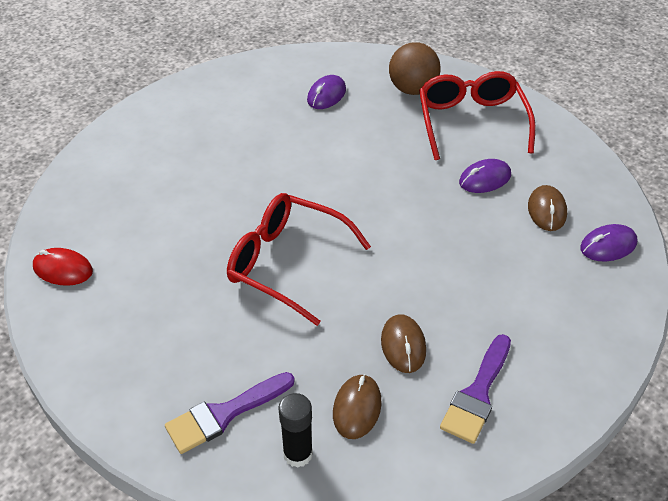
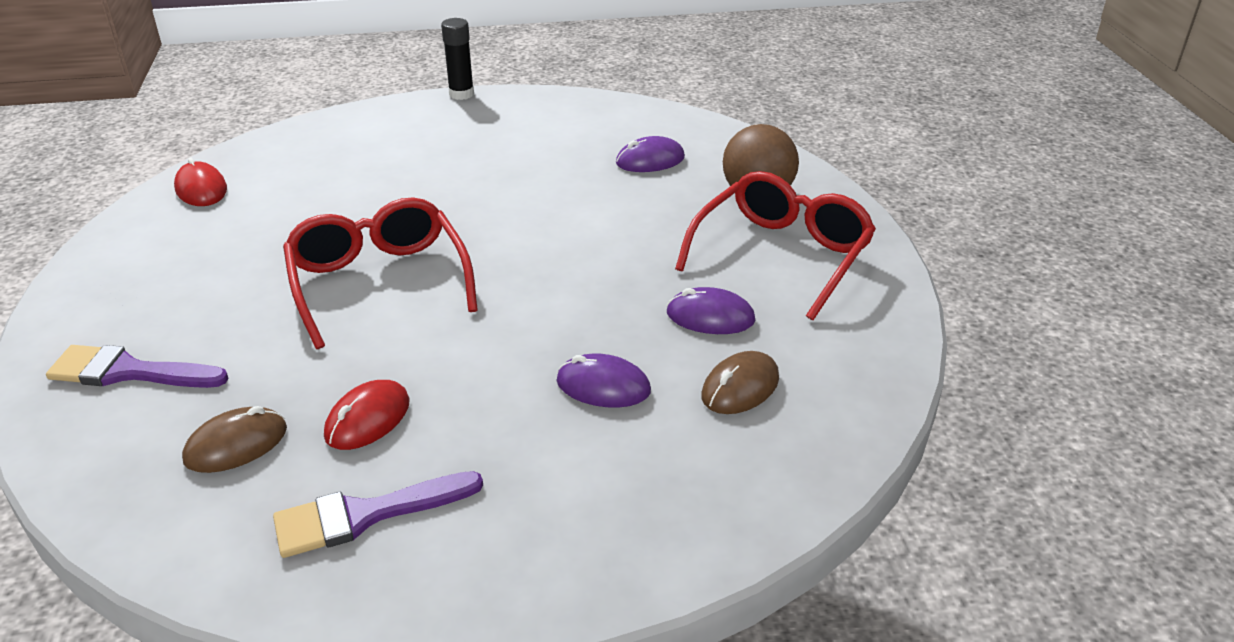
camera: 40 degrees right, 10 degrees down
black glue stick [278,393,313,468] -> black glue stick moved to [441,18,474,100]
brown mouse [381,314,426,373] -> red mouse [324,380,410,450]
purple mouse [580,224,638,261] -> purple mouse moved to [556,353,651,408]

